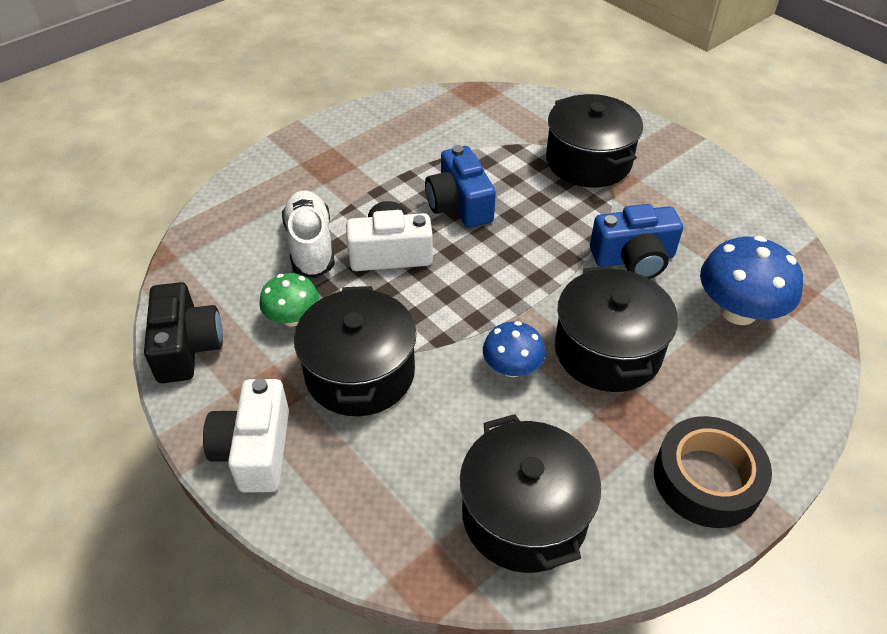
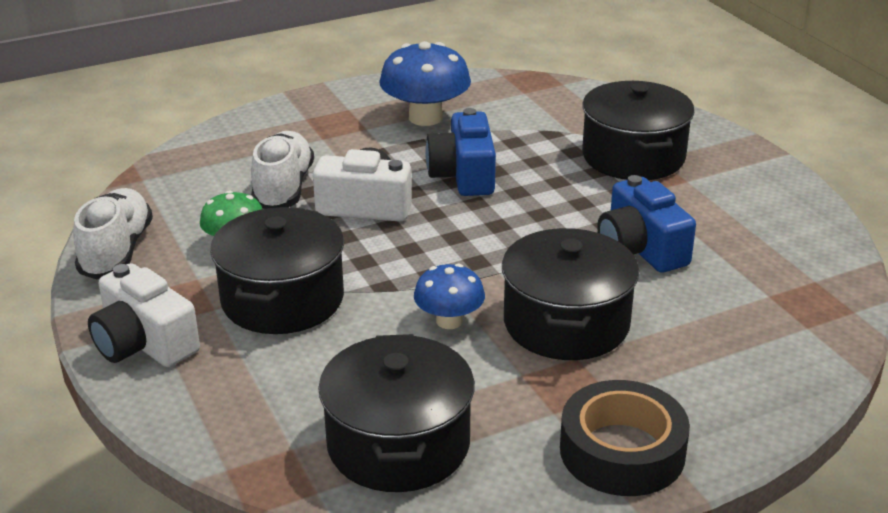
camera: 15 degrees right, 15 degrees down
black camera [144,282,223,383] -> white shoe [73,188,153,279]
white camera [203,378,289,493] -> white camera turned 60 degrees counterclockwise [88,263,200,367]
blue camera [590,204,683,279] -> blue camera turned 60 degrees clockwise [597,175,696,273]
blue mushroom [700,236,803,325] -> blue mushroom moved to [379,41,471,126]

